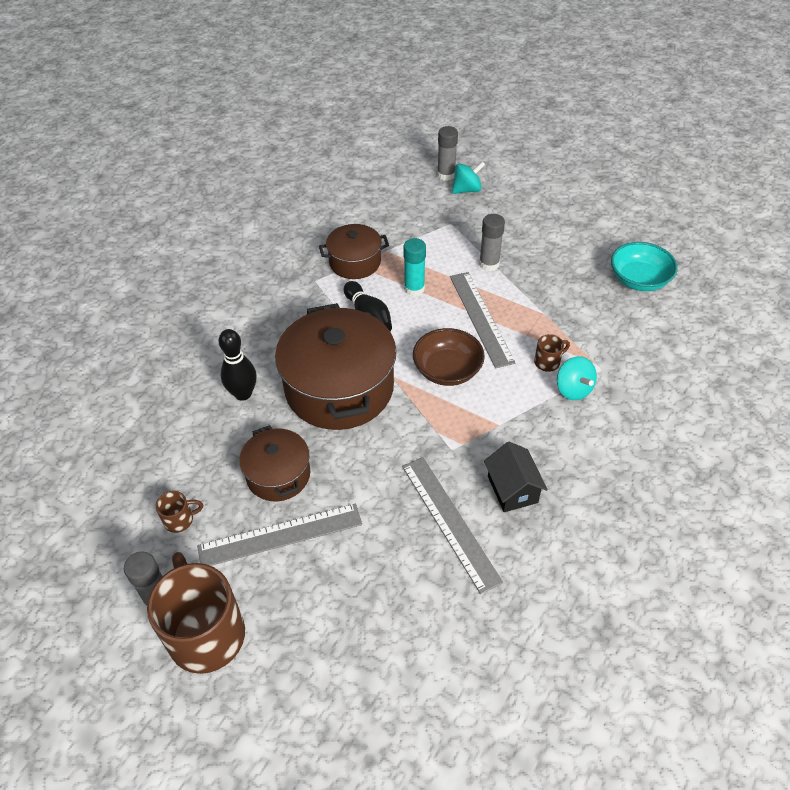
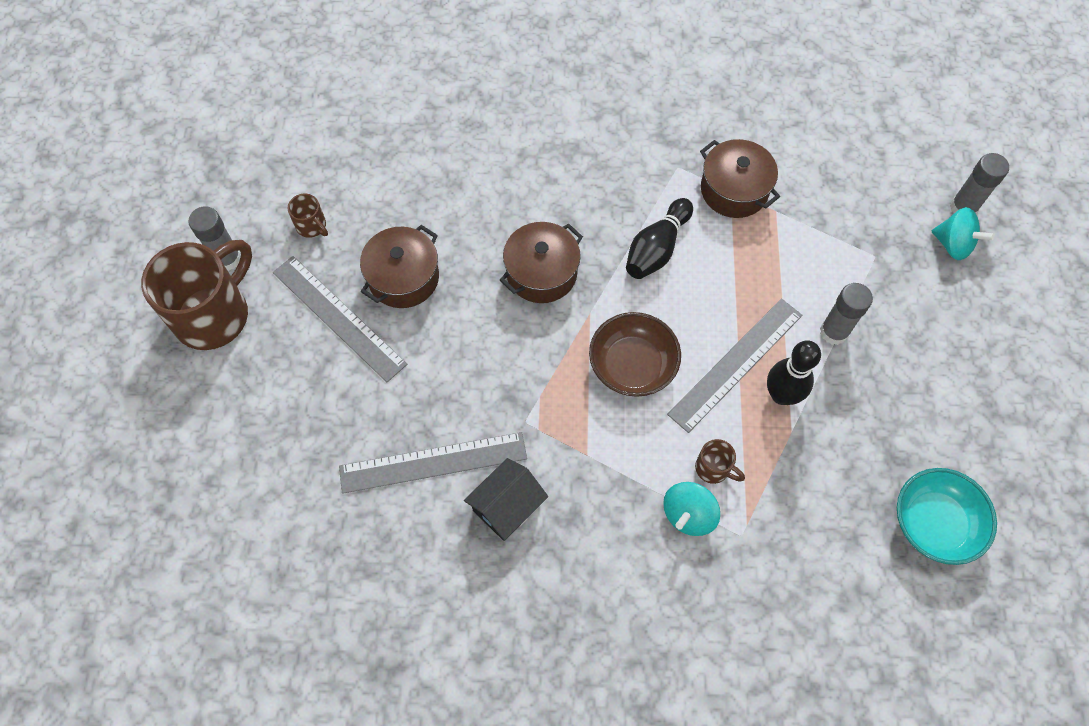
camera: 60 degrees right, 15 degrees up
black bowling pin [219,329,257,401] -> black bowling pin moved to [767,340,821,405]
brown pot [275,303,396,430] -> brown pot [500,222,583,303], size x0.54
grey ruler [402,457,503,594] -> grey ruler turned 45 degrees clockwise [339,432,527,494]
turquoise glue stick [403,238,426,296] -> none

